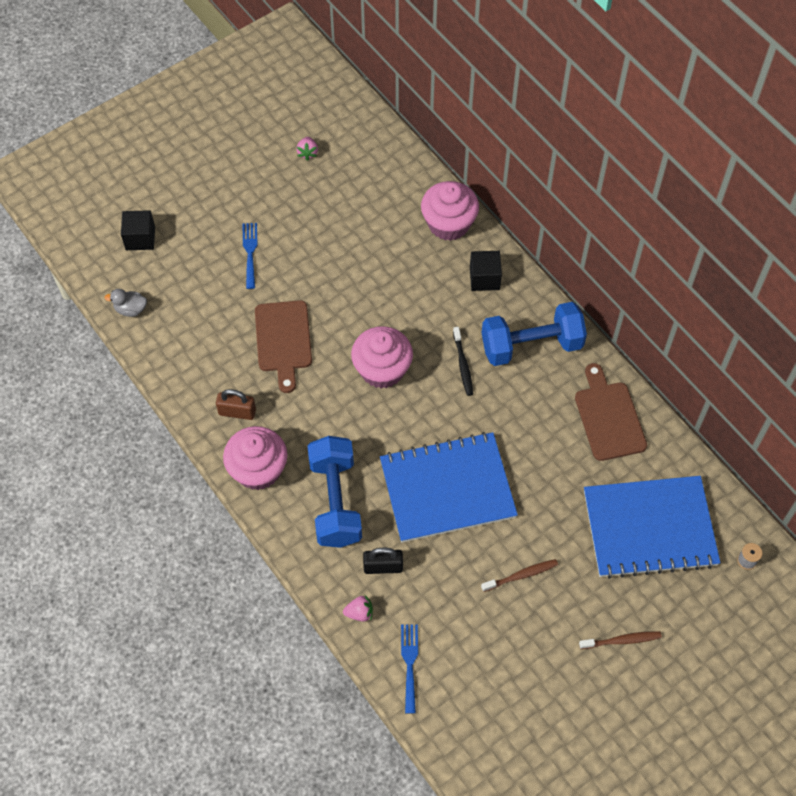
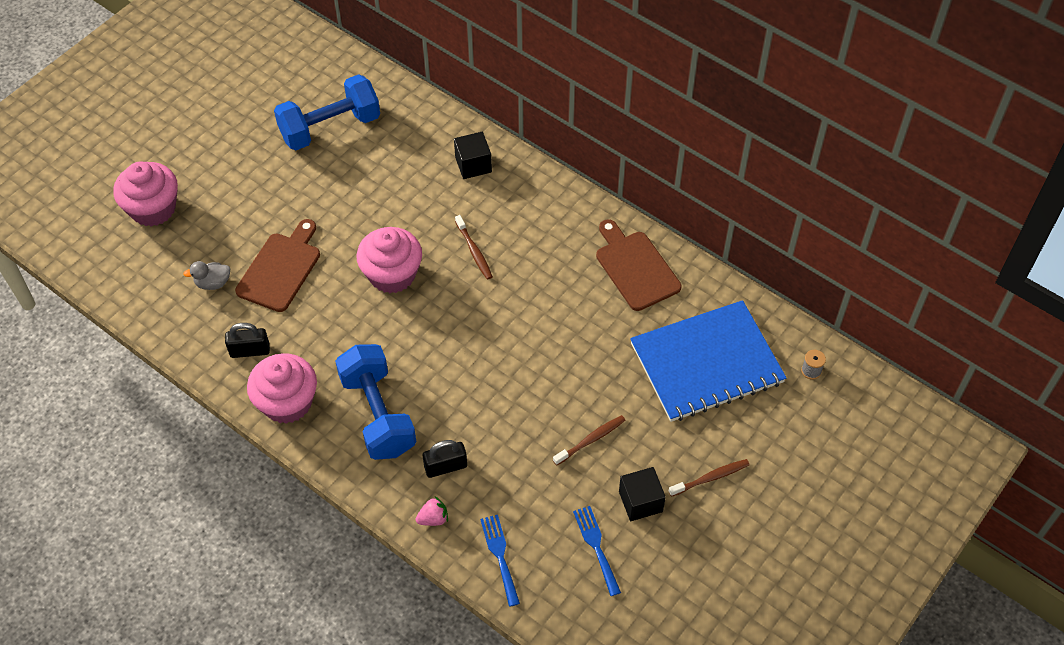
camera: 15 degrees left, 5 degrees down
grey duck [104,289,147,317] -> grey duck moved to [183,261,230,290]
black cube [121,210,155,250] -> black cube moved to [619,467,666,521]
brown padlock [216,389,256,420] -> black padlock [225,323,270,358]
blue fork [243,223,257,289] -> blue fork moved to [573,506,621,596]
brown cutting board [255,300,312,393] -> brown cutting board turned 135 degrees counterclockwise [235,219,320,312]
pink strawberry [296,137,318,161] -> none
blue notebook [380,432,518,543] -> none
pink cupcake [421,181,479,241] -> pink cupcake moved to [113,161,178,227]
black toothbrush [453,327,473,396] -> brown toothbrush [455,215,493,280]
blue dumbbell [482,302,587,366] -> blue dumbbell moved to [274,74,380,150]

